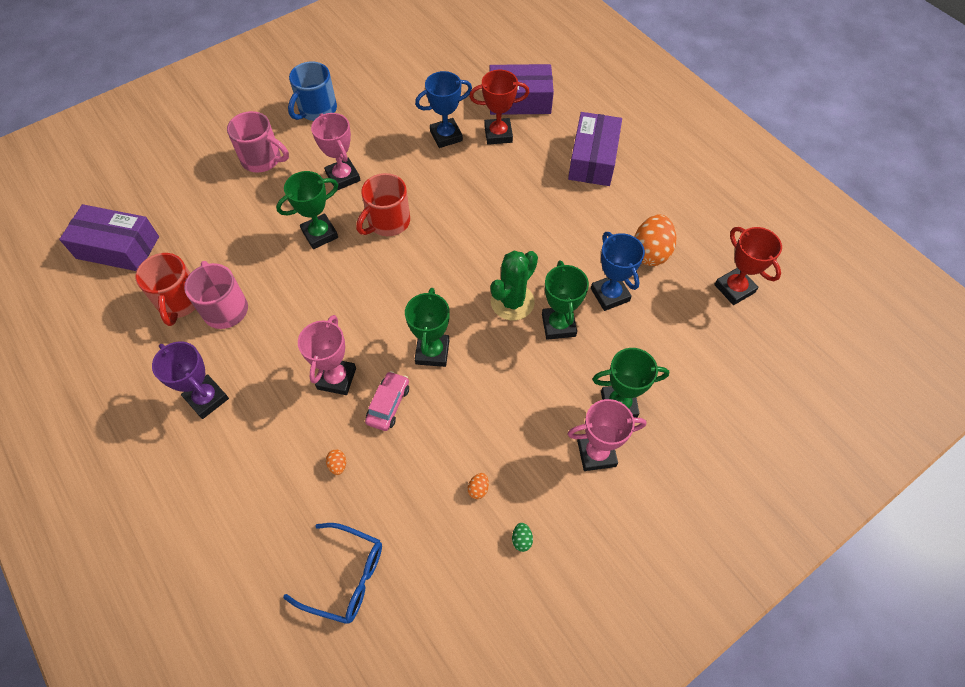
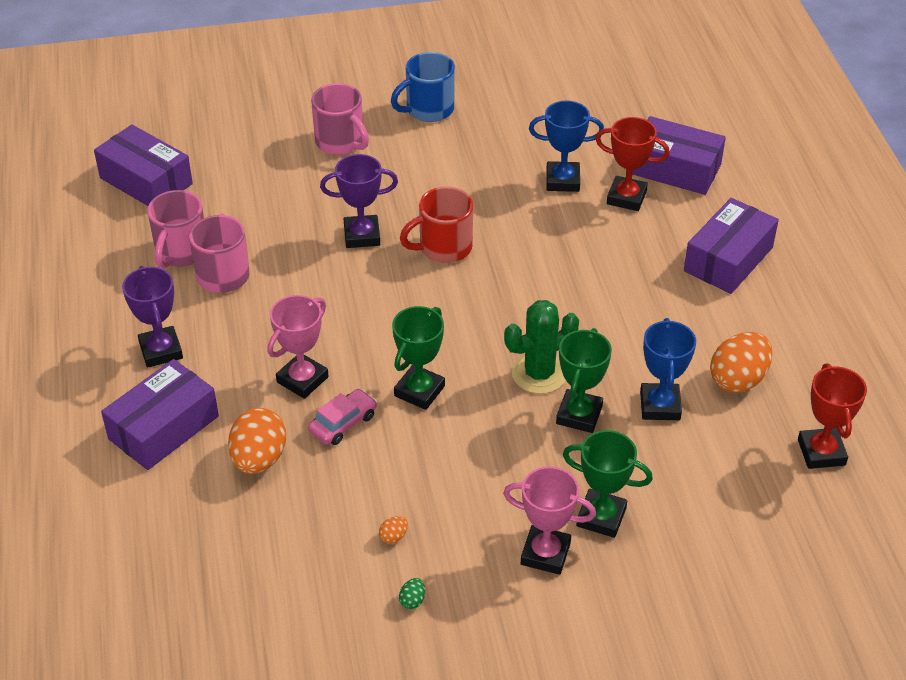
camera: 25 degrees right, 15 degrees down
red mug [135,253,195,326] -> pink mug [147,190,204,269]
green trophy [276,171,338,249] -> purple trophy [320,154,398,248]
blue glasses [283,523,382,624] -> none
pink trophy [311,113,361,190] -> none
orange egg [326,449,346,475] -> orange egg [228,408,286,474], size x2.43
none -> purple box [101,359,219,470]

